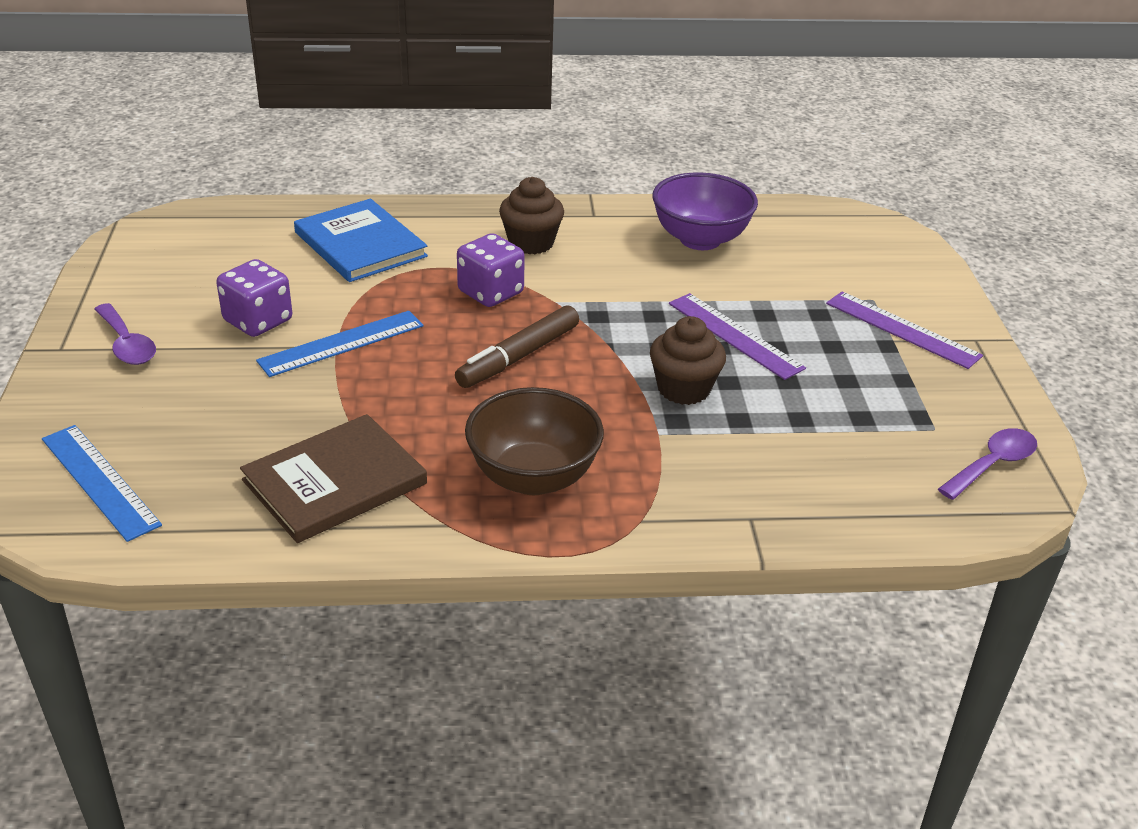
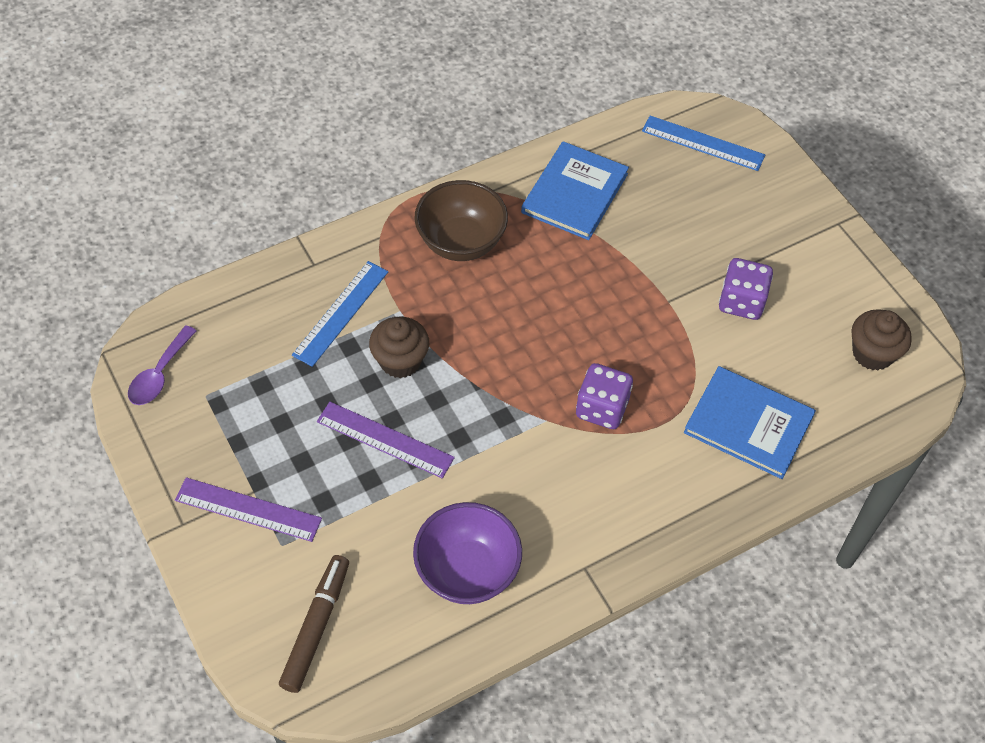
camera: 155 degrees right, 20 degrees up
purple spoon [94,303,156,365] -> none
brown book [240,414,427,543] -> blue book [521,141,629,240]
blue ruler [256,311,424,377] -> blue ruler moved to [292,261,388,367]
brown marker [455,305,579,388] -> brown marker moved to [279,555,349,693]
brown cupcake [499,177,564,254] -> brown cupcake moved to [851,309,912,370]

